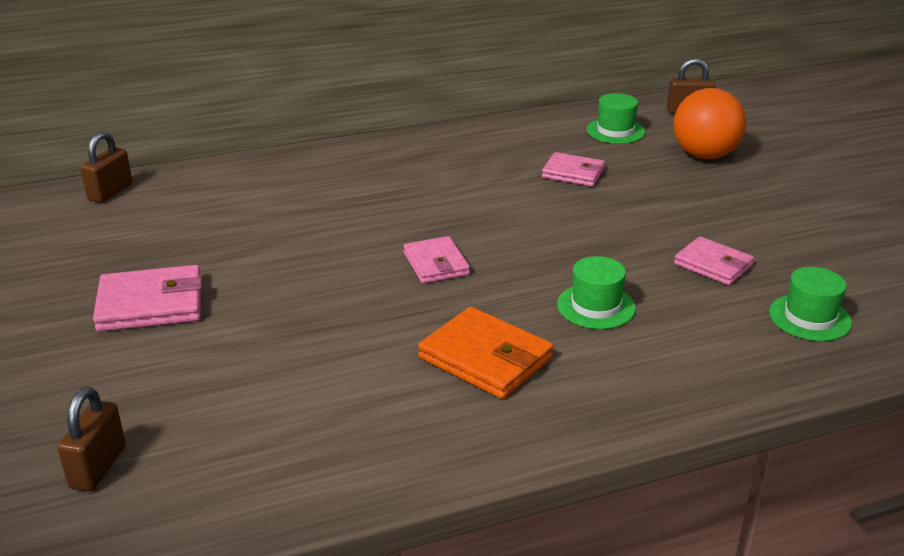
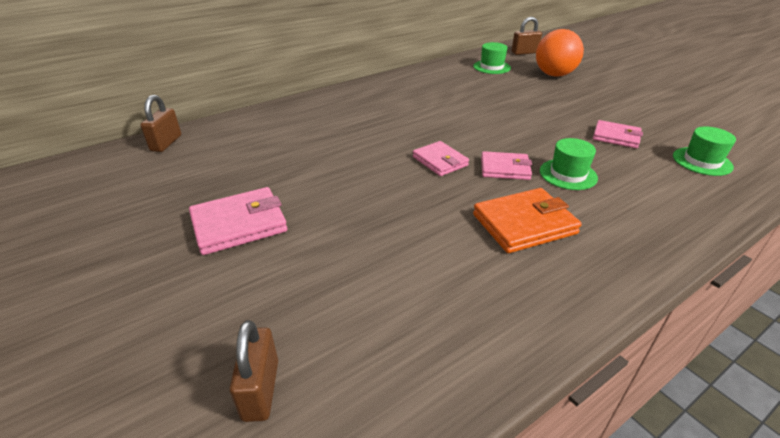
camera: 15 degrees left, 5 degrees up
orange wallet [418,307,554,399] -> orange wallet turned 45 degrees counterclockwise [473,188,582,253]
pink wallet [542,152,605,186] -> pink wallet moved to [481,151,532,180]

